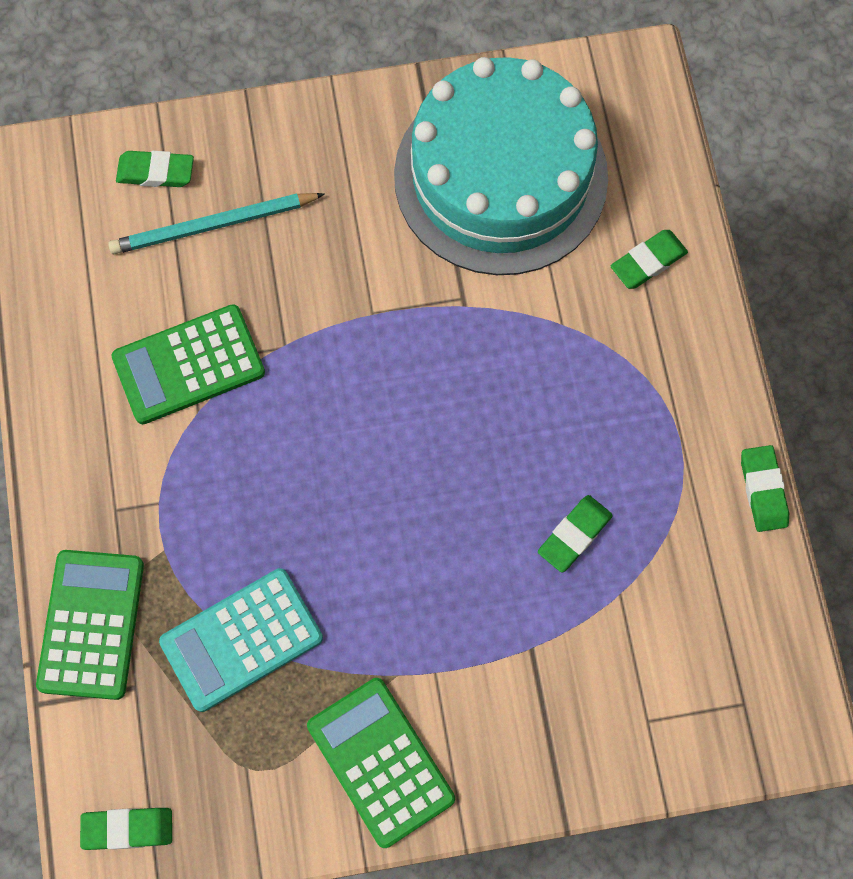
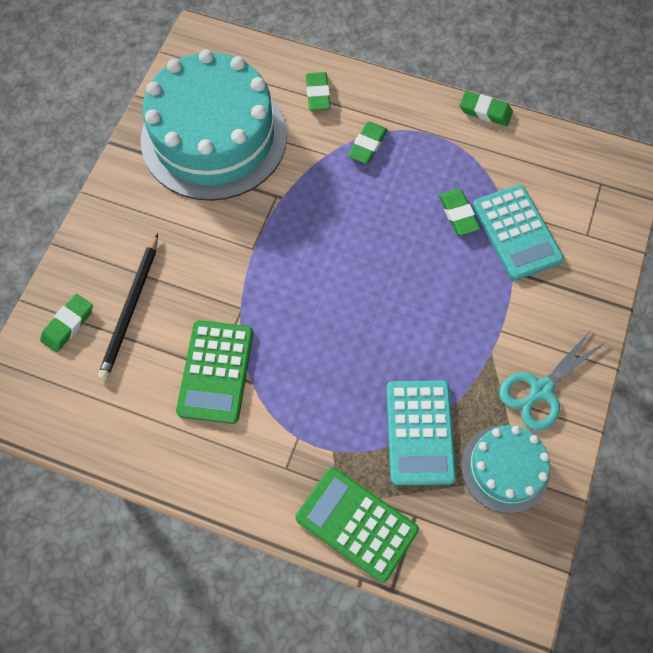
camera: 60 degrees left, 5 degrees down
green eraser [80,808,172,850] -> green eraser moved to [348,122,388,164]
turquoise pencil [108,193,325,254] -> black pencil [98,233,158,380]
green calculator [307,678,455,848] -> turquoise scissors [499,330,606,431]
none -> turquoise cake [461,425,550,513]
none -> turquoise calculator [473,185,564,280]

